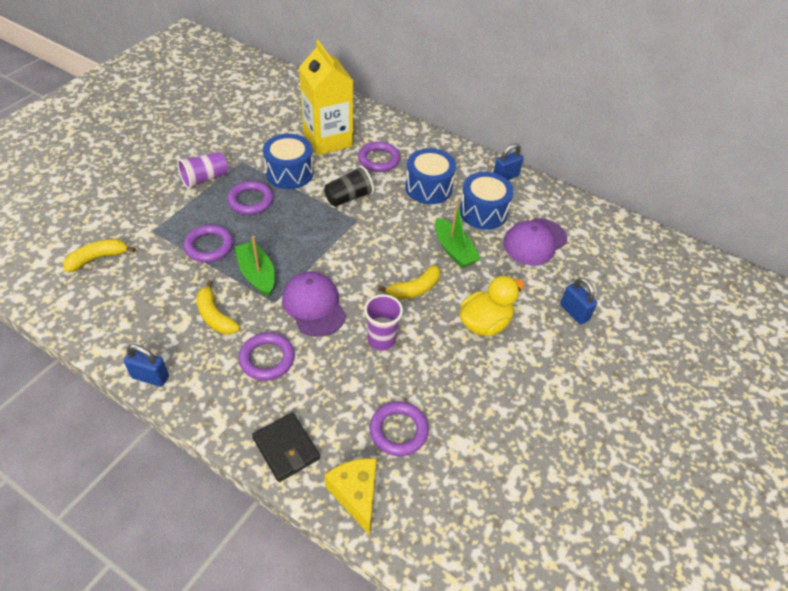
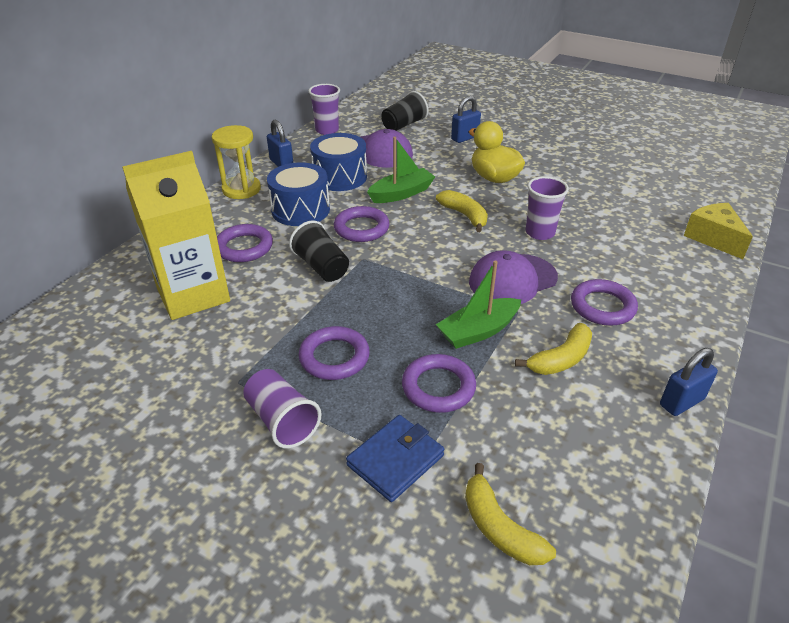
camera: 90 degrees left, 10 degrees down
blue padlock [124,344,169,387] -> blue padlock turned 45 degrees clockwise [660,348,718,416]
black wallet [252,412,320,482] -> none
blue drum [263,134,314,189] -> none
yellow cheese [325,458,377,535] -> yellow cheese turned 90 degrees clockwise [684,203,753,259]
purple ring [369,401,429,456] -> purple ring moved to [334,206,390,242]
none -> yellow hourglass [212,125,261,199]
none -> purple cup [308,84,340,135]
none -> blue wallet [346,415,444,502]
none -> black cup [381,91,428,131]

